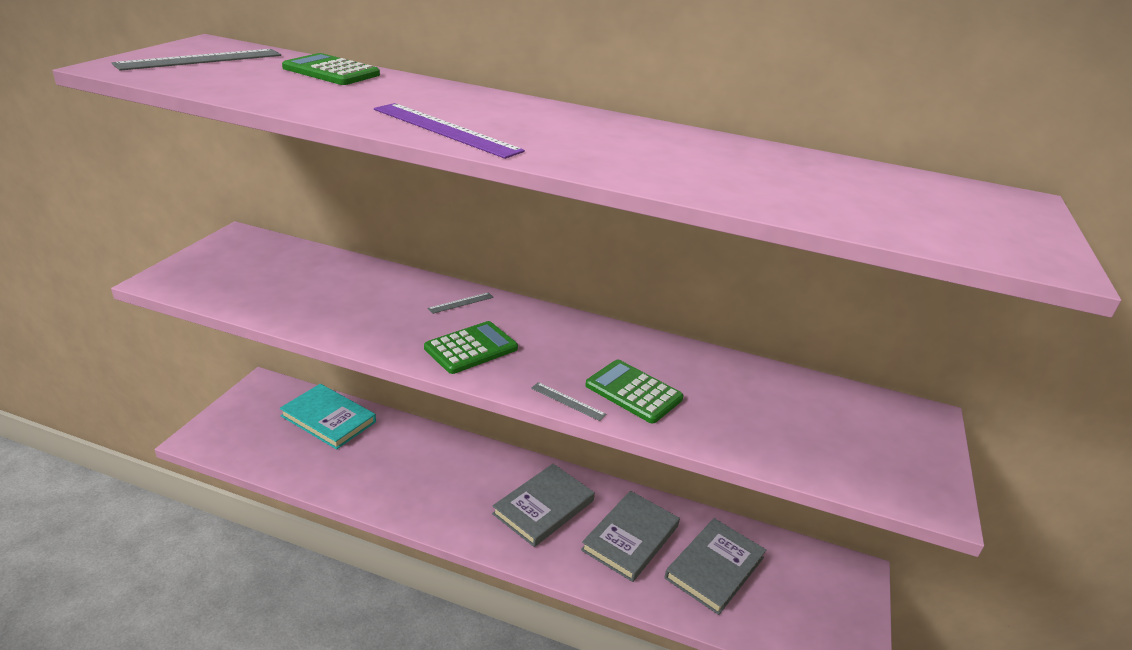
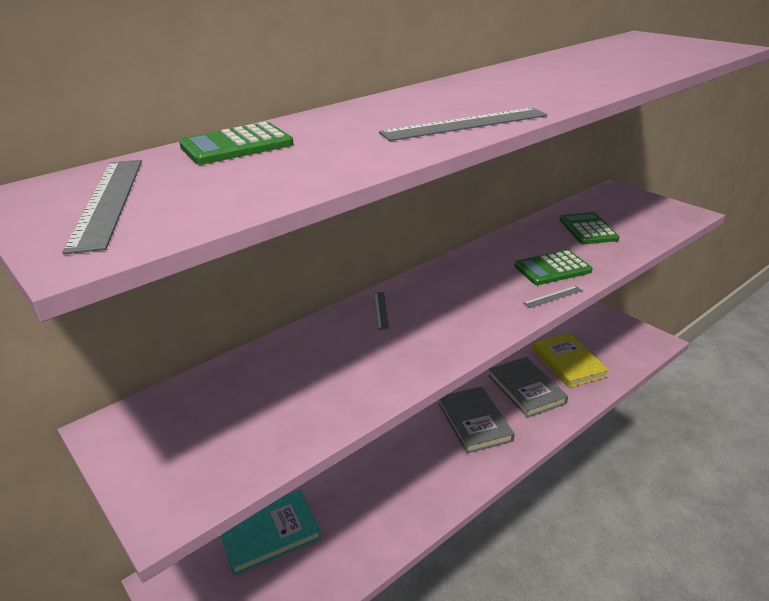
camera: 55 degrees left, 0 degrees up
purple ruler [374,103,525,159] -> grey ruler [379,108,547,141]
green calculator [424,321,518,374] -> green calculator moved to [560,212,620,244]
grey book [664,518,766,615] -> yellow book [532,333,609,388]

